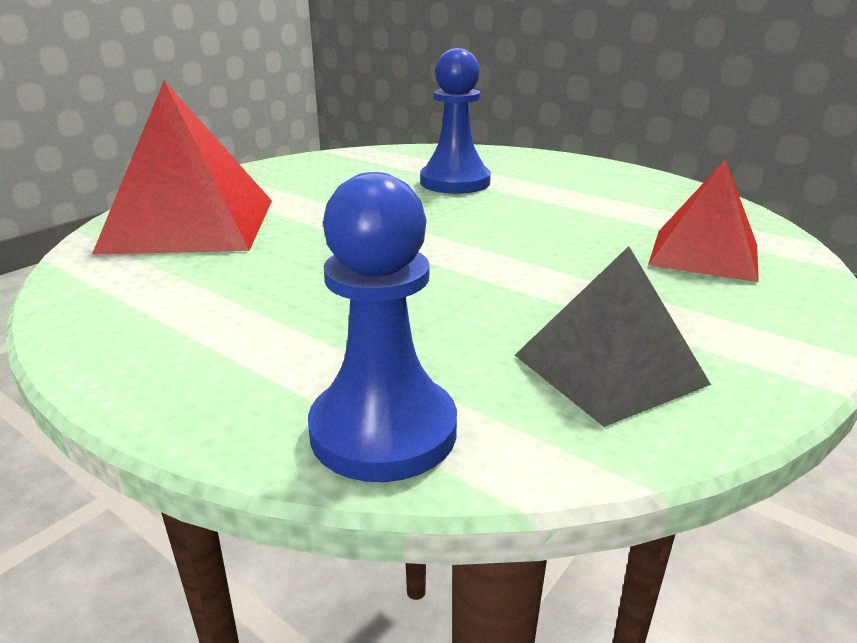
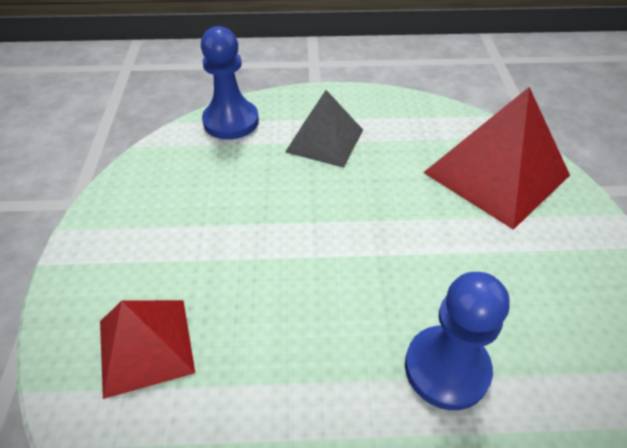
camera: 140 degrees right, 20 degrees up
grey pyramid [515,246,711,427] -> grey pyramid moved to [285,90,363,168]

